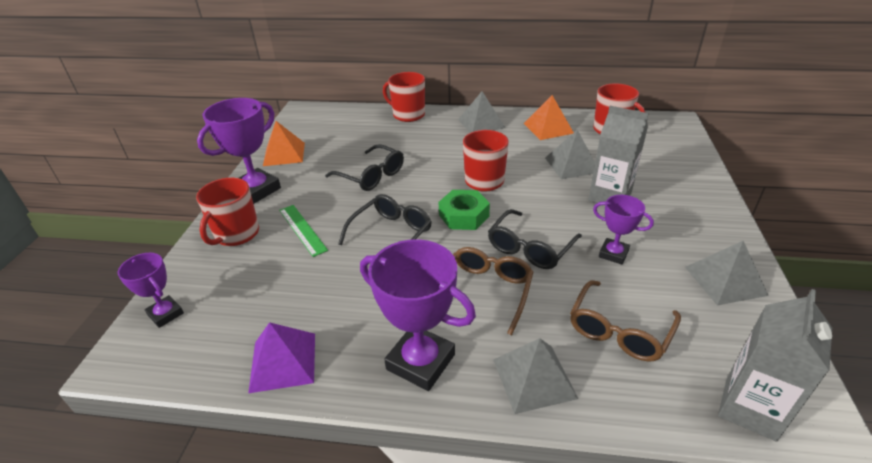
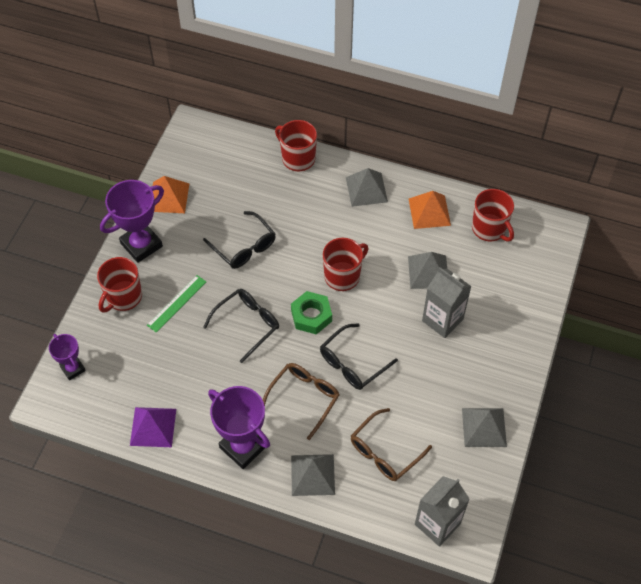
camera: 10 degrees right, 20 degrees up
green ruler [279,205,328,257] -> green ruler turned 60 degrees clockwise [147,275,206,333]
purple trophy [593,195,654,265] -> none

